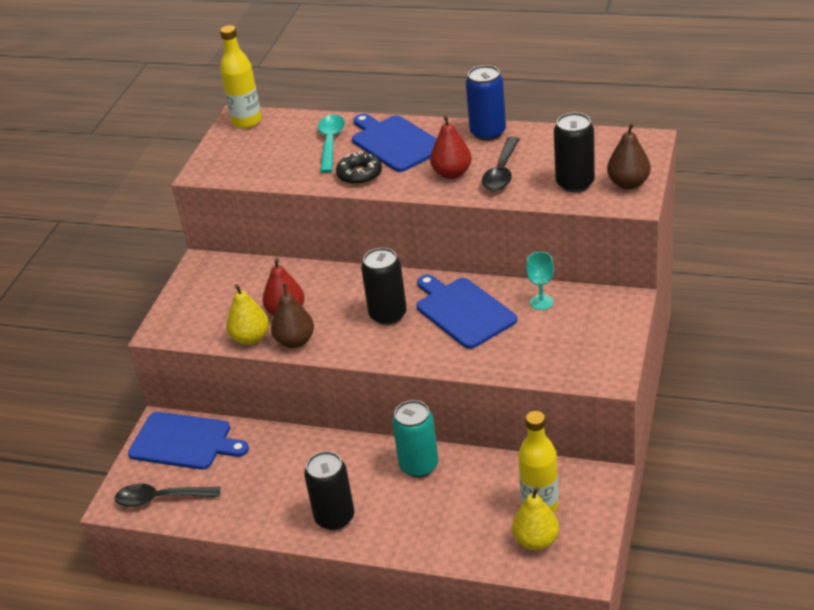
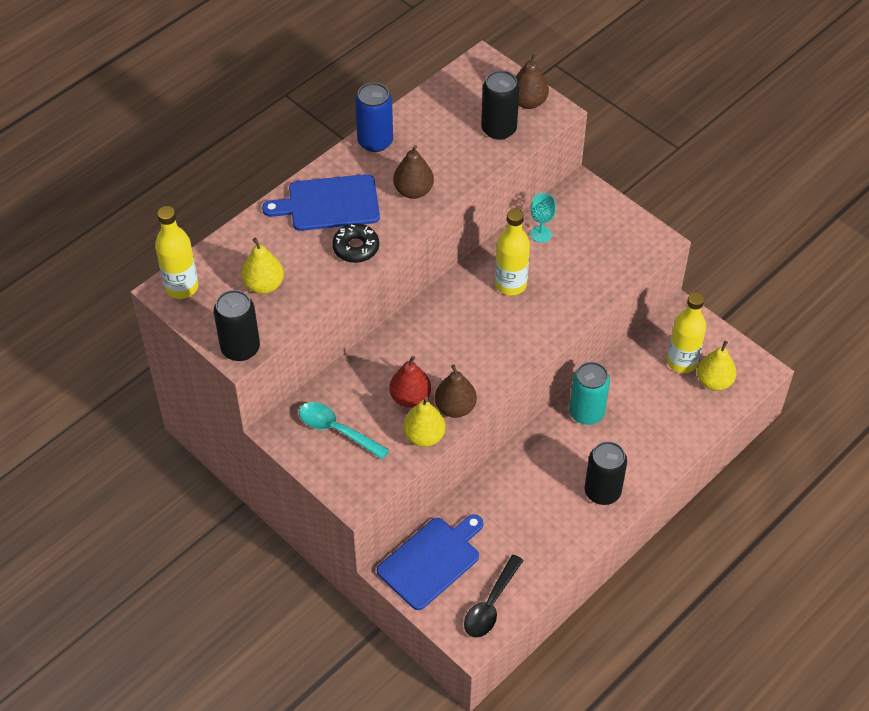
camera: 65 degrees left, 15 degrees up
turquoise spoon [318,115,345,173] -> turquoise spoon moved to [299,402,389,460]
black can [361,248,407,325] -> black can moved to [214,290,260,361]
blue cutting board [416,274,517,349] -> yellow bottle [495,209,530,295]
red pear [430,115,472,179] -> brown pear [393,145,434,199]
black spoon [482,137,519,191] -> none
none -> yellow pear [241,238,284,294]

